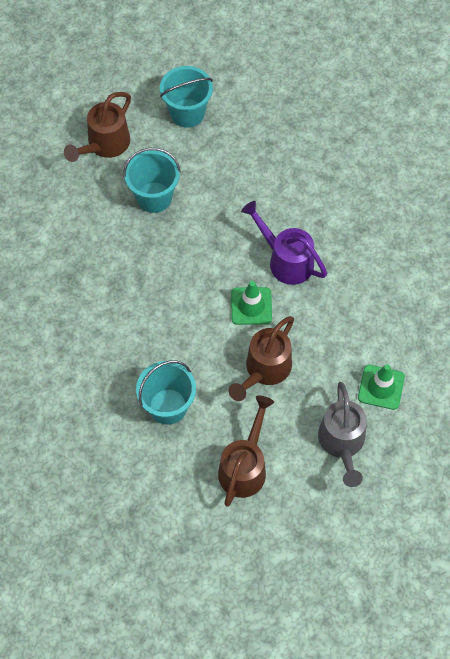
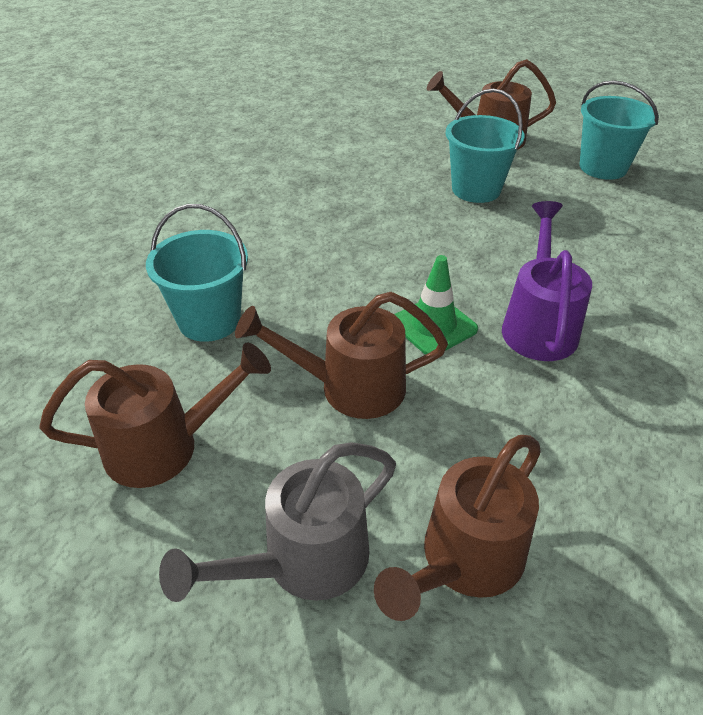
camera: 55 degrees right, 20 degrees down
green traffic cone [358,364,405,410] -> brown watering can [374,435,541,621]

